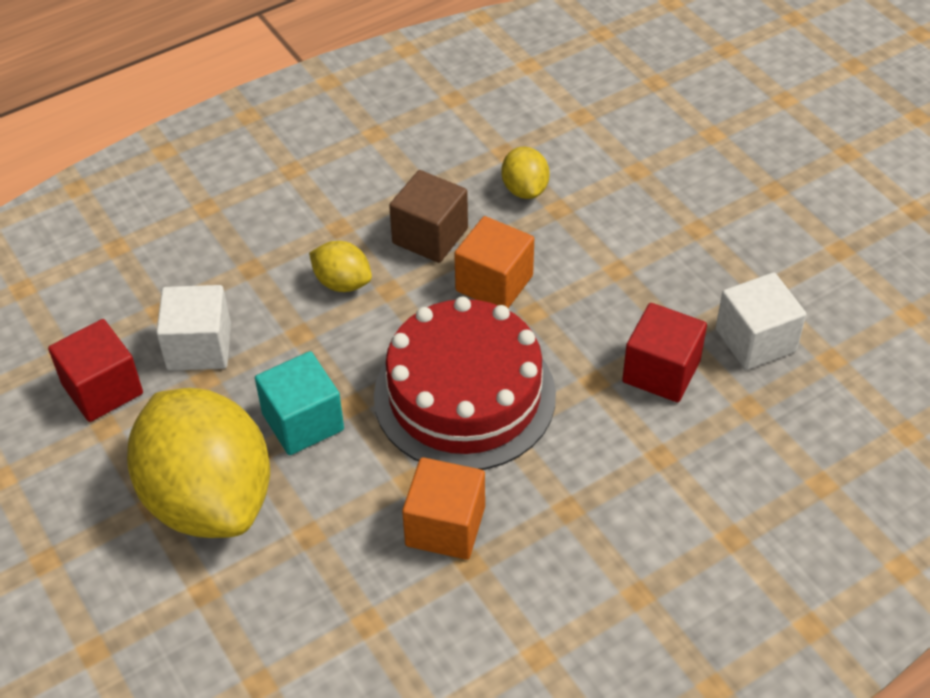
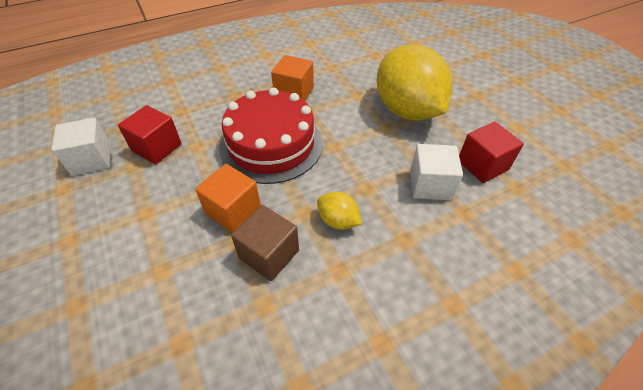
camera: 175 degrees left, 0 degrees up
turquoise cube [255,351,344,455] -> none
yellow lemon [501,147,550,199] -> none

